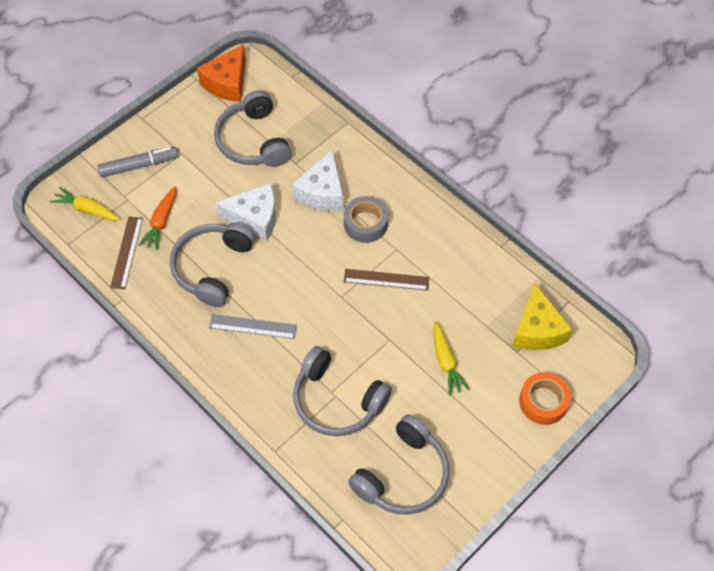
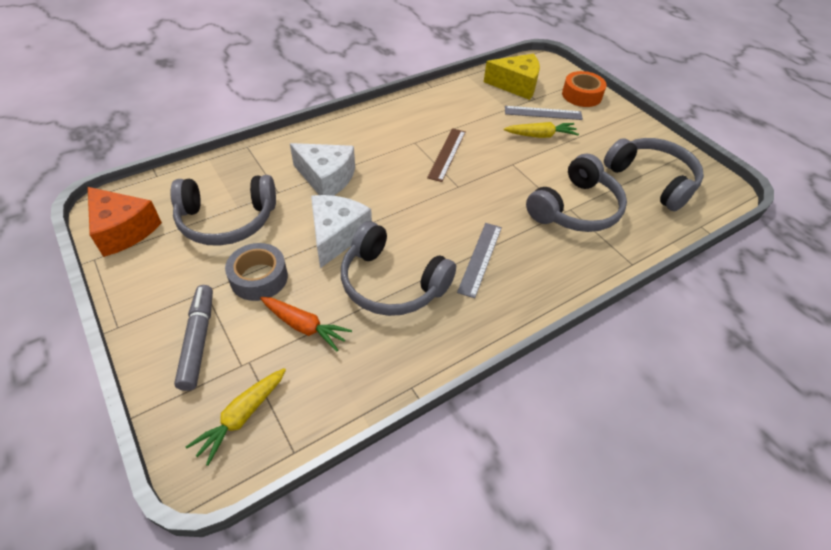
camera: 80 degrees left, 10 degrees down
brown ruler [110,217,143,289] -> none
grey tape [344,196,388,243] -> grey tape moved to [225,243,288,301]
none -> grey ruler [505,106,583,120]

